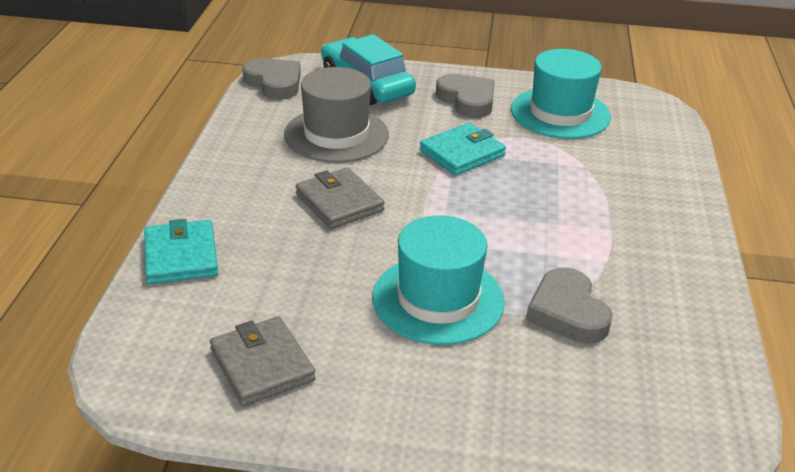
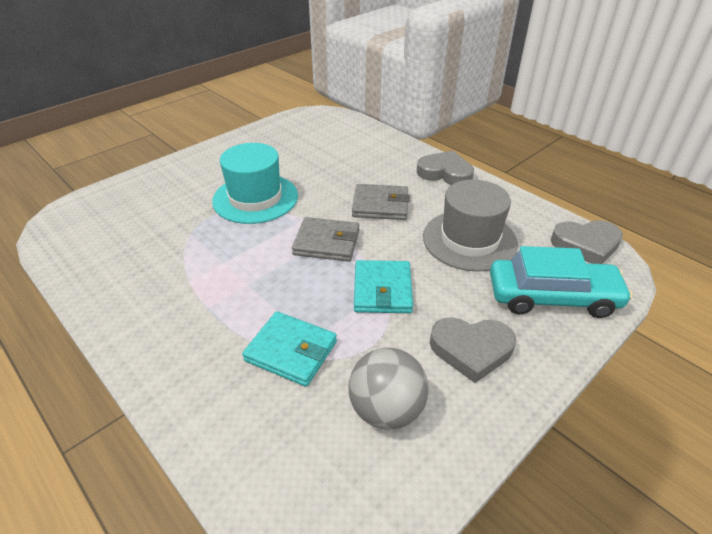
camera: 130 degrees right, 5 degrees up
turquoise wallet [144,219,218,284] -> turquoise wallet moved to [242,311,337,387]
grey wallet [210,316,316,406] -> grey wallet moved to [292,217,359,262]
turquoise hat [511,49,611,139] -> grey ball [349,348,429,430]
grey heart [526,267,613,344] -> grey heart moved to [416,151,474,185]

